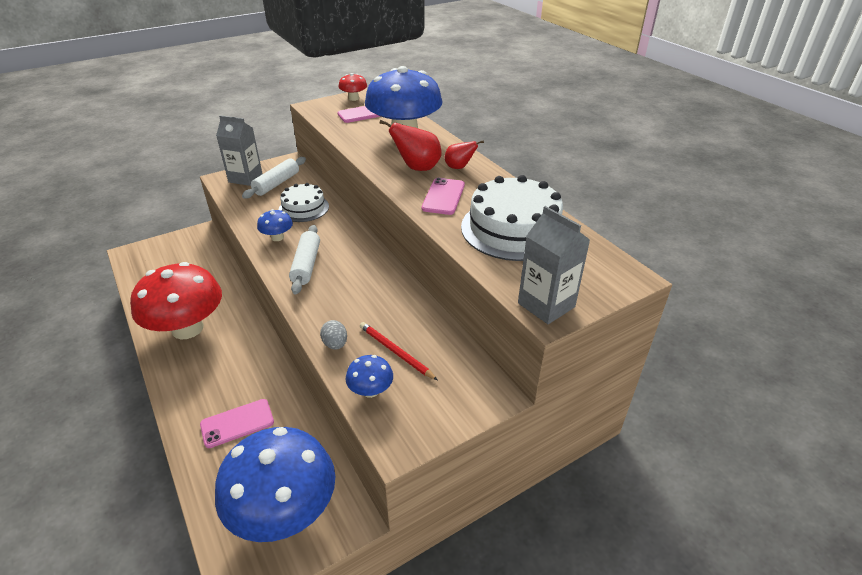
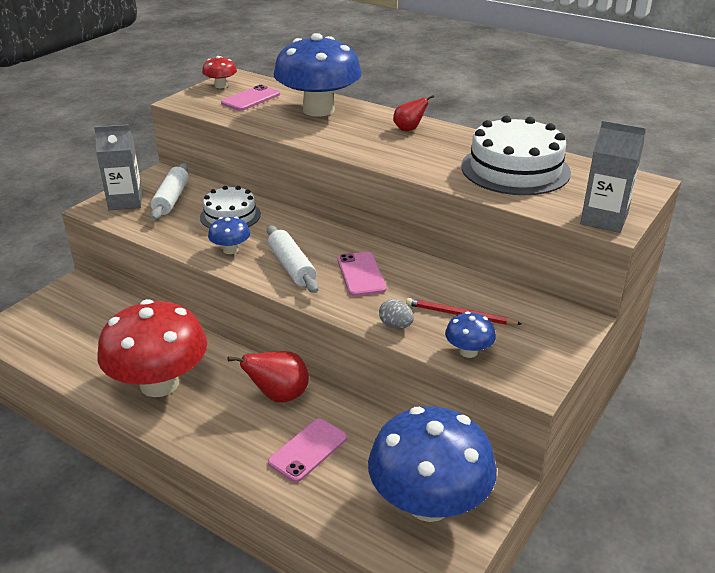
camera: 25 degrees left, 5 degrees down
red pear [379,120,442,171] -> red pear moved to [228,351,309,403]
pink phone [422,178,465,215] -> pink phone moved to [338,252,387,296]

